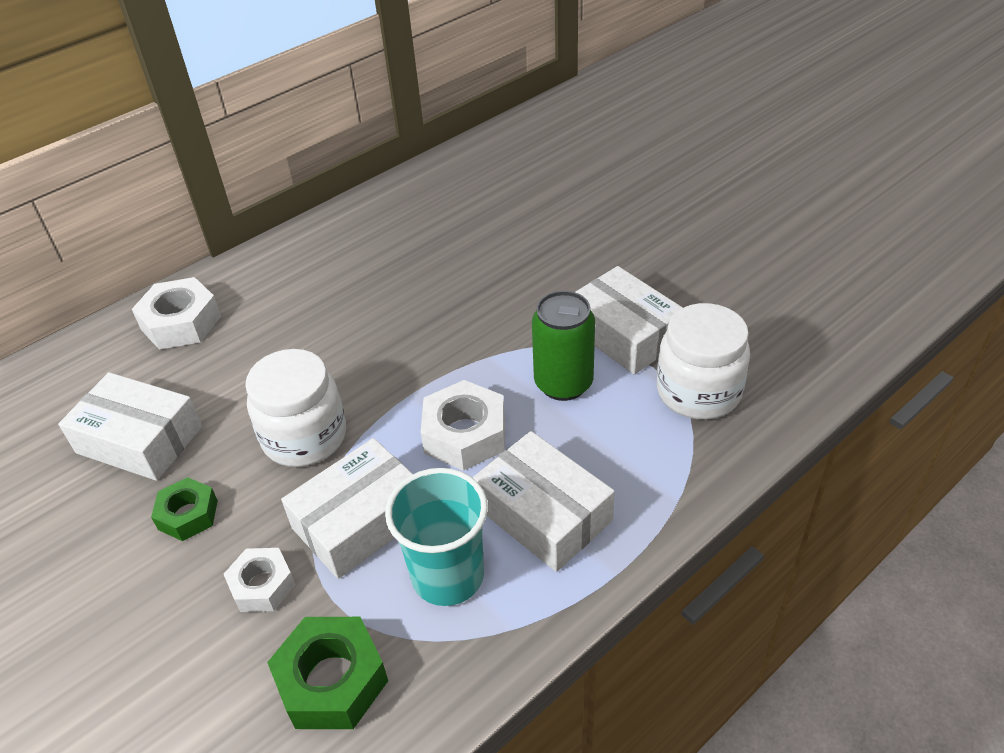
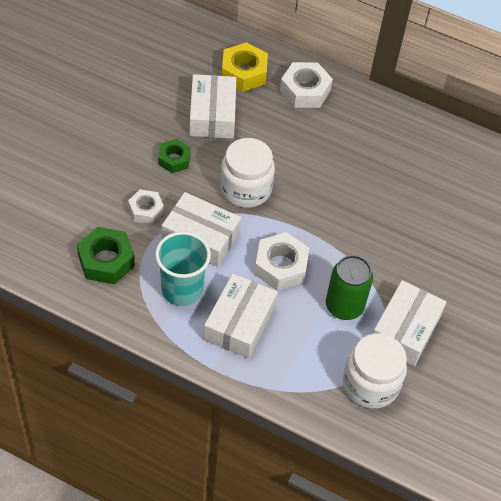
camera: 60 degrees right, 10 degrees up
none -> yellow nut [222,42,268,92]

